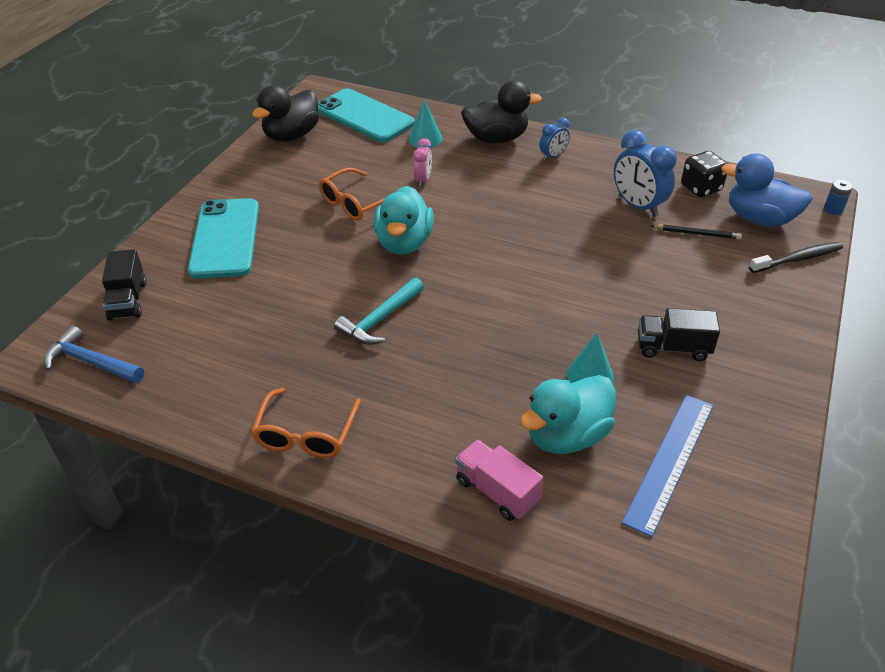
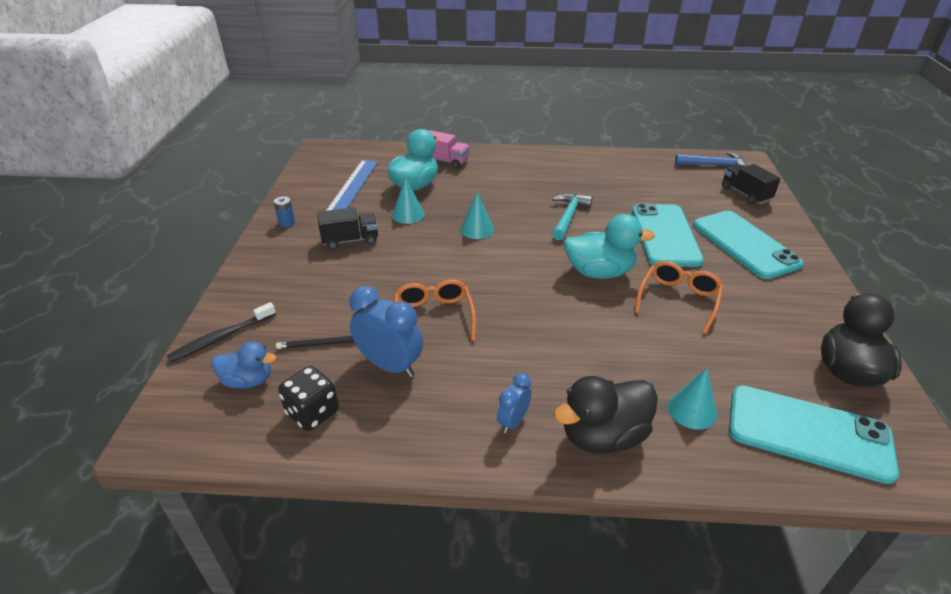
camera: 160 degrees right, 5 degrees down
orange glasses [251,388,361,458] -> orange glasses moved to [394,279,476,341]
turquoise duck [373,186,434,254] -> turquoise duck turned 105 degrees clockwise [564,214,655,279]
pink clock [413,138,432,187] -> none
blue duck [721,153,813,226] -> blue duck [211,342,276,388], size x0.63
blue battery [824,180,853,215] -> blue battery moved to [274,196,295,227]
none -> turquoise cone [460,192,494,239]
none -> turquoise phone [632,204,704,267]

